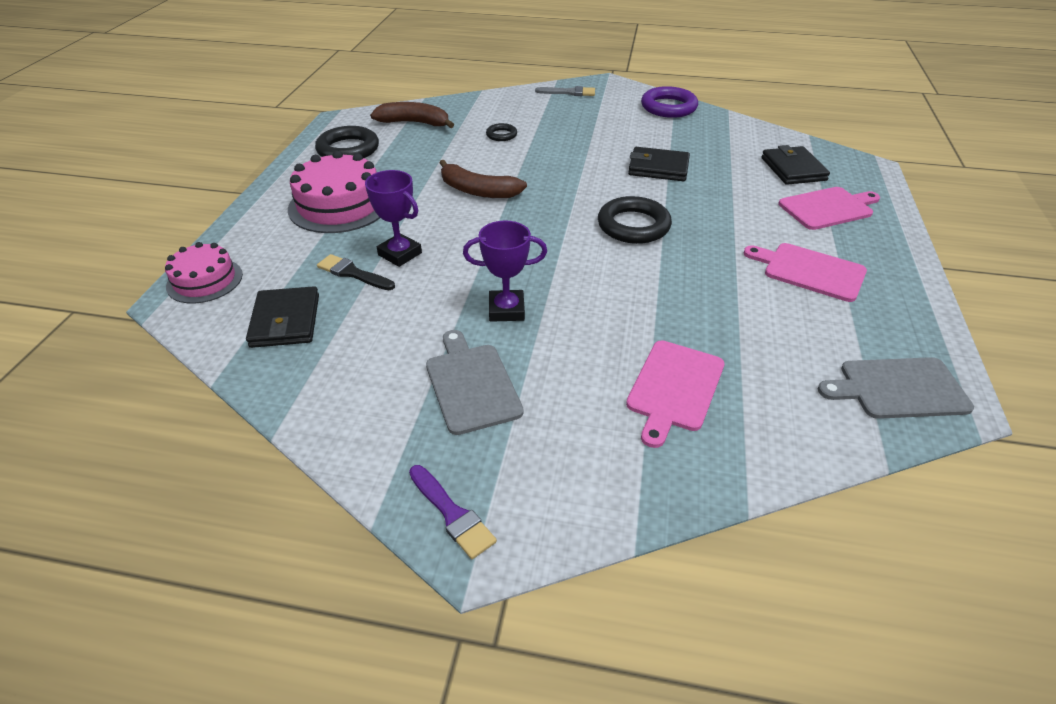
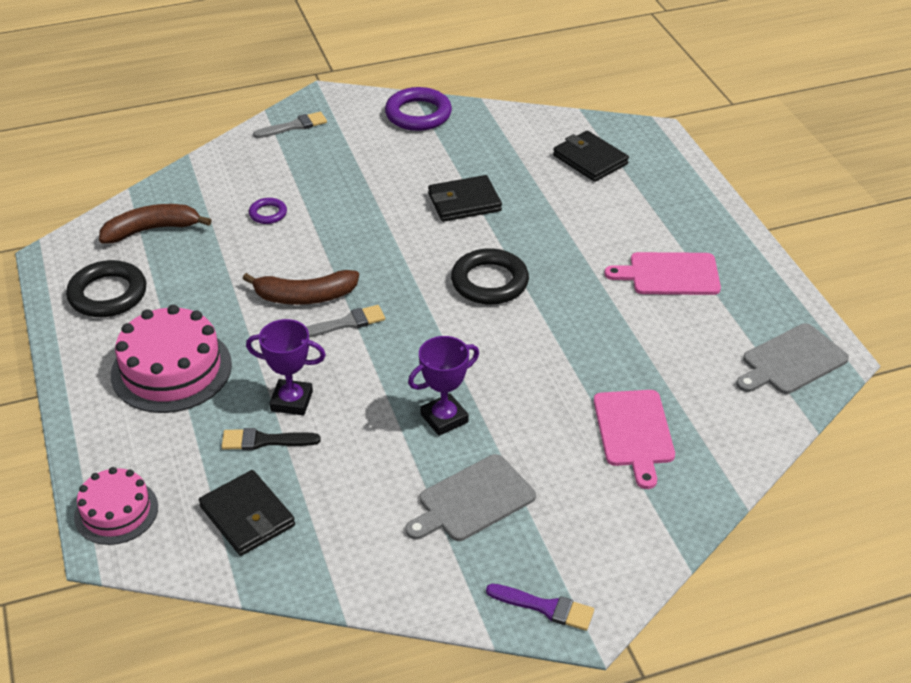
camera: 30 degrees left, 0 degrees up
grey cutting board [426,330,524,435] -> grey cutting board turned 75 degrees counterclockwise [406,454,536,541]
black ring [486,123,517,141] -> purple ring [249,198,287,224]
pink cutting board [778,187,880,230] -> none
none -> grey brush [306,305,385,338]

